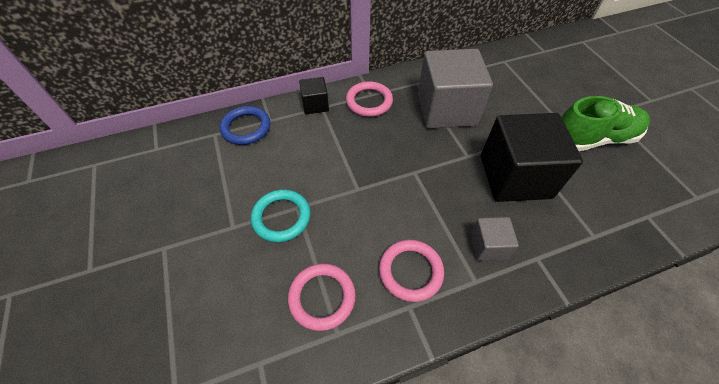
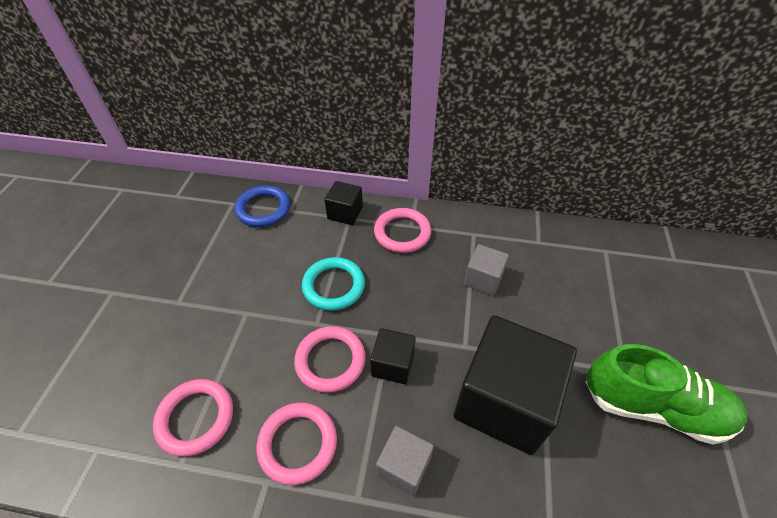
camera: 30 degrees right, 5 degrees down
turquoise ring [251,190,310,242] -> turquoise ring moved to [302,257,365,311]
grey cube [418,49,493,129] -> grey cube [464,244,509,296], size x0.47
none -> pink ring [294,326,366,393]
none -> black cube [370,328,416,384]

